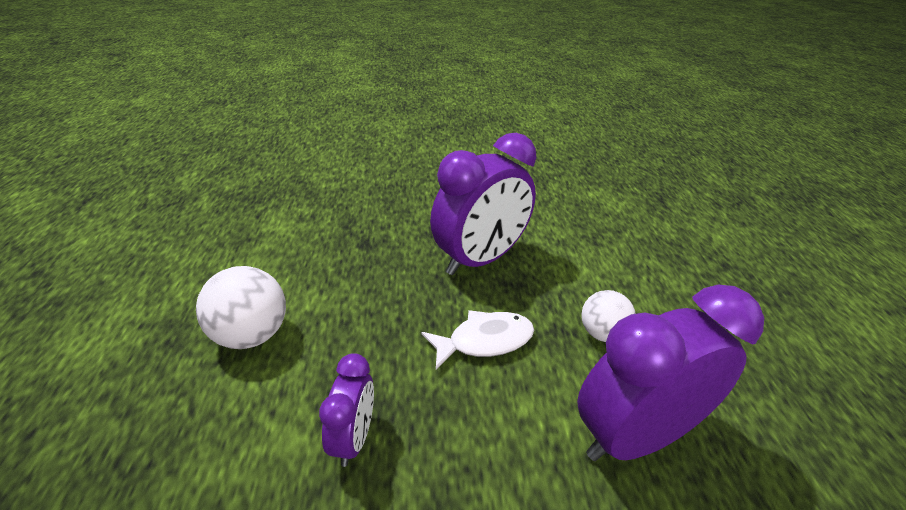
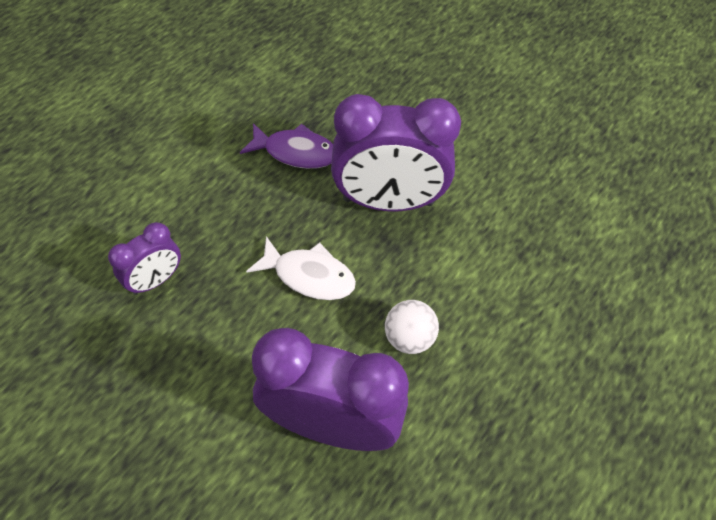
camera: 40 degrees right, 20 degrees up
white ball [196,266,286,349] -> none
none -> purple fish [240,123,333,169]

